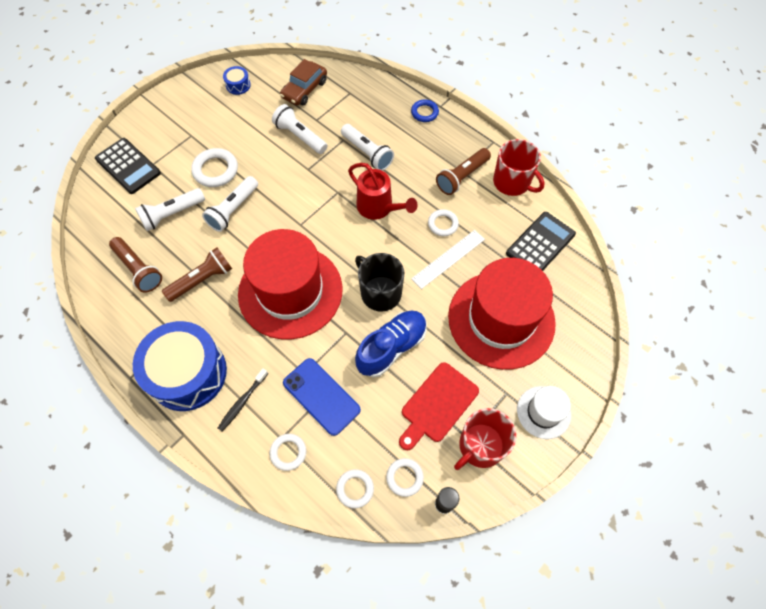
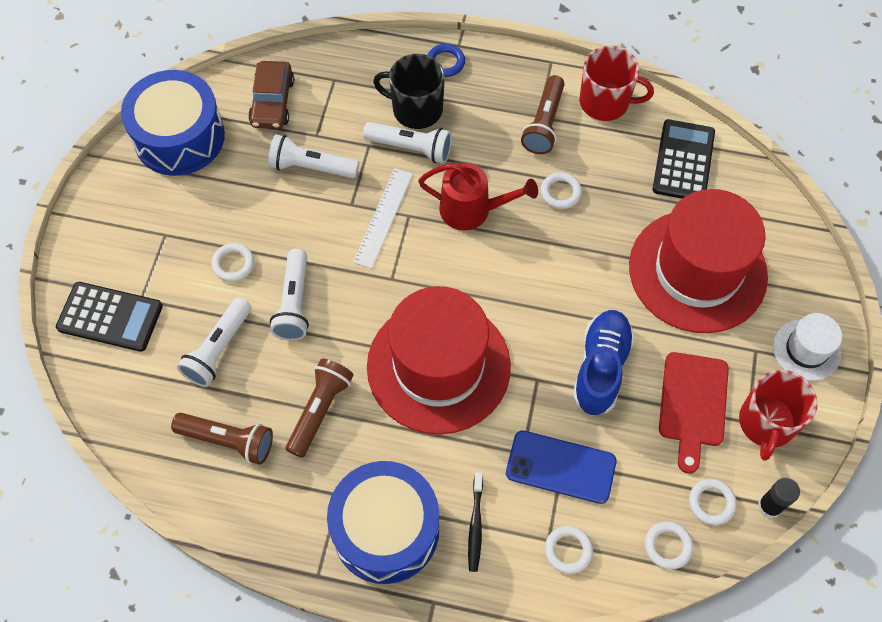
camera: 30 degrees left, 0 degrees up
white ring [191,148,238,187] -> white ring [211,243,254,282], size x0.64
blue drum [223,66,251,95] -> blue drum [121,70,225,176], size x2.48
black mug [355,253,404,312] -> black mug moved to [373,54,445,129]
white ruler [411,230,485,289] -> white ruler moved to [353,168,413,269]

